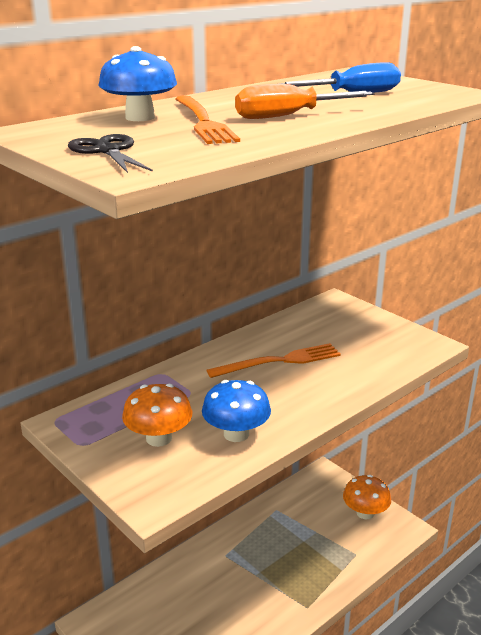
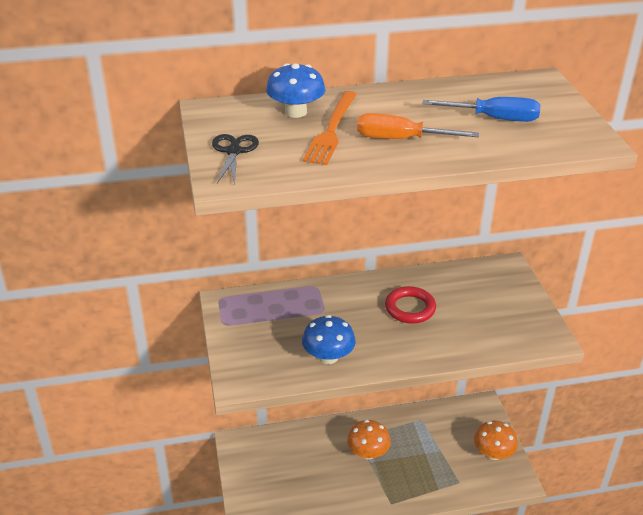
camera: 30 degrees right, 10 degrees up
orange mushroom [122,384,192,447] -> orange mushroom moved to [347,420,391,459]
orange fork [206,343,341,378] -> red ring [385,286,436,324]

